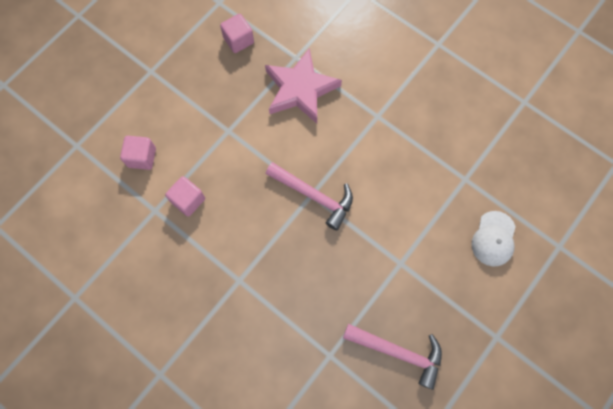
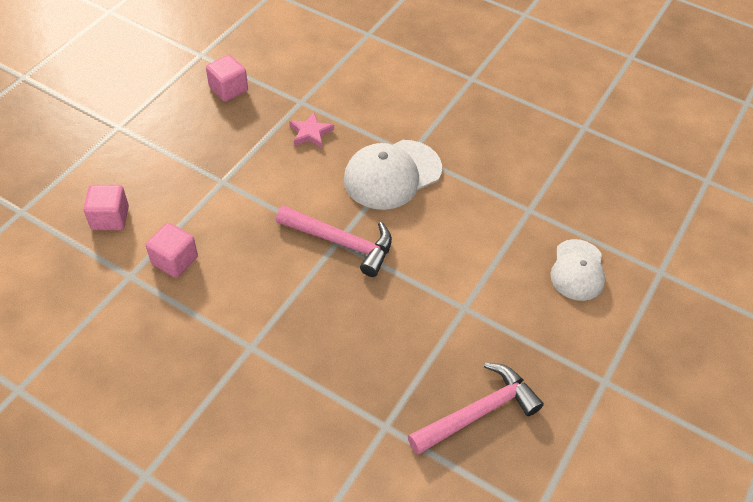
camera: 10 degrees left, 20 degrees down
pink star [265,48,342,124] -> pink star [289,112,334,148], size x0.46
pink hammer [343,324,442,390] -> pink hammer turned 45 degrees counterclockwise [408,362,544,455]
none -> white cap [344,140,442,210]

